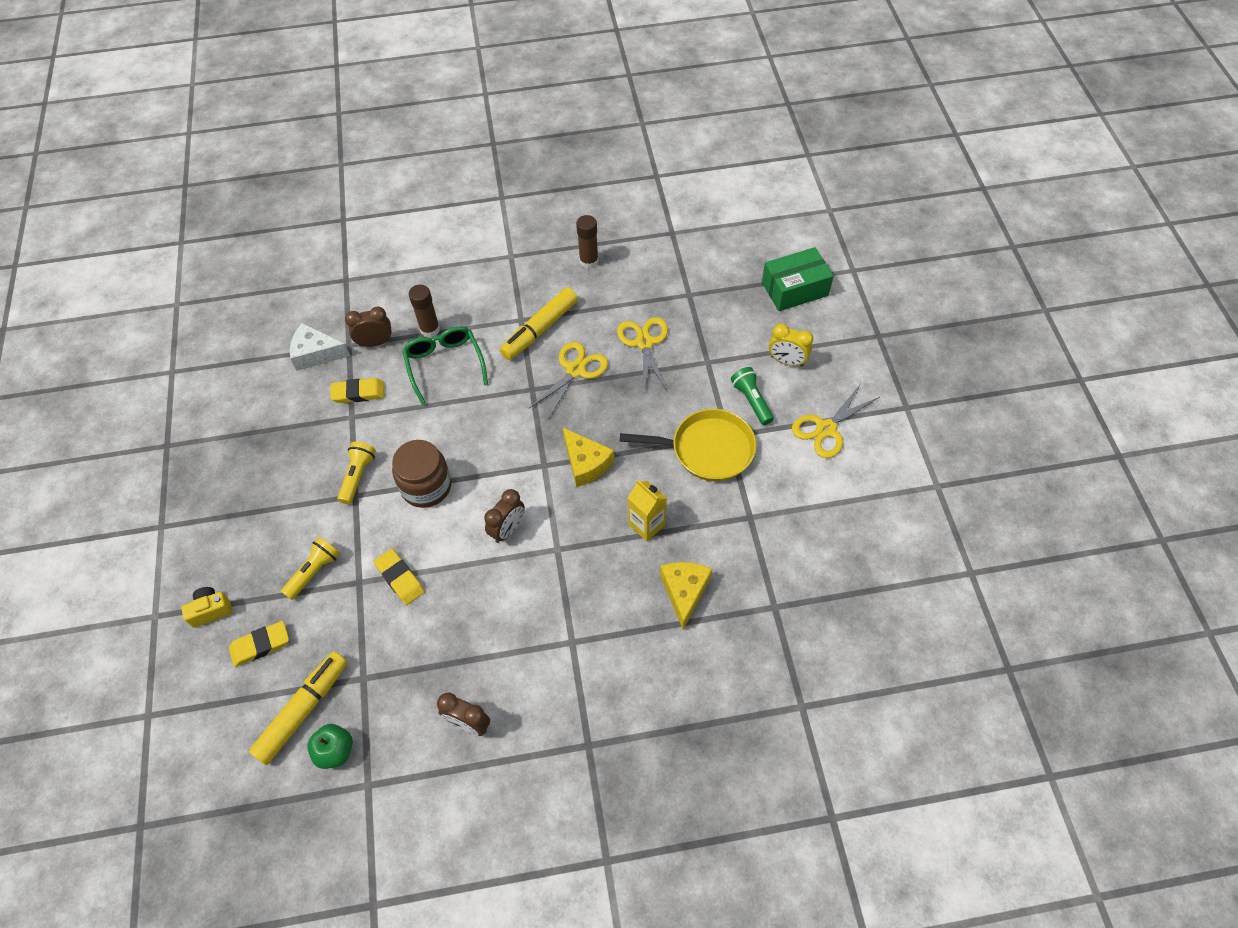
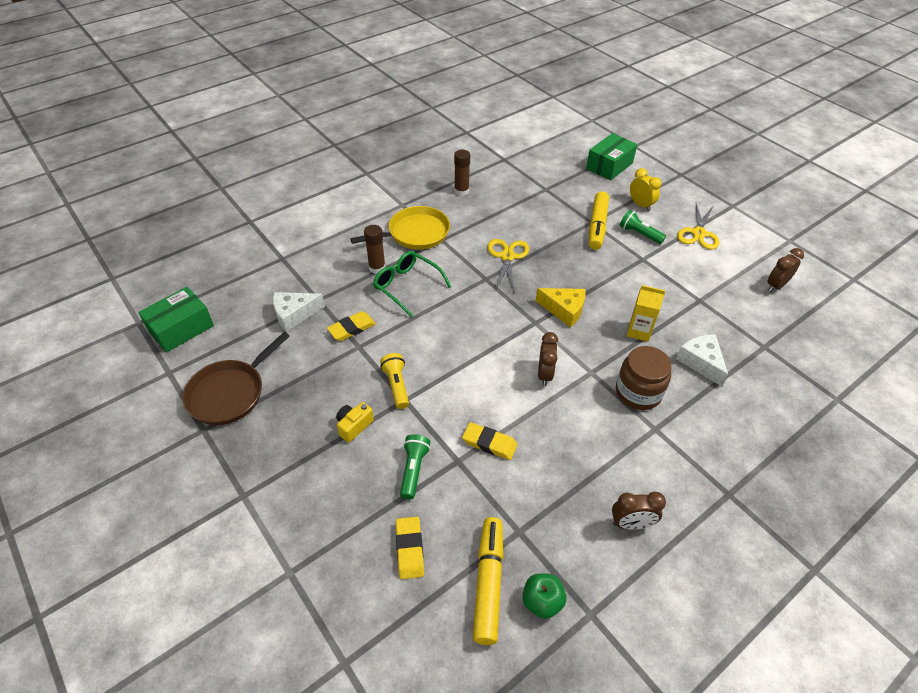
camera: 30 degrees left, 10 degrees down
yellow camera [181,587,232,628] -> yellow camera moved to [336,402,374,443]
yellow eraser [229,621,289,667] -> yellow eraser turned 45 degrees counterclockwise [396,517,424,579]
yellow flashlight [281,537,340,600] -> green flashlight [400,434,430,499]
brown clock [345,307,392,347] -> brown clock moved to [767,248,804,292]
brown jar [392,440,451,508] -> brown jar moved to [616,346,672,410]
yellow marker [500,287,578,360] -> yellow marker moved to [589,191,609,250]
yellow scissors [617,317,668,391] -> none
yellow pan [620,409,756,481] -> yellow pan moved to [350,206,450,250]
yellow cheese [660,562,712,629] -> white cheese [676,334,728,387]
yellow clock [769,323,813,367] -> yellow clock turned 120 degrees counterclockwise [630,168,661,211]
none -> green box [138,287,214,353]
none -> brown pan [182,332,290,425]

